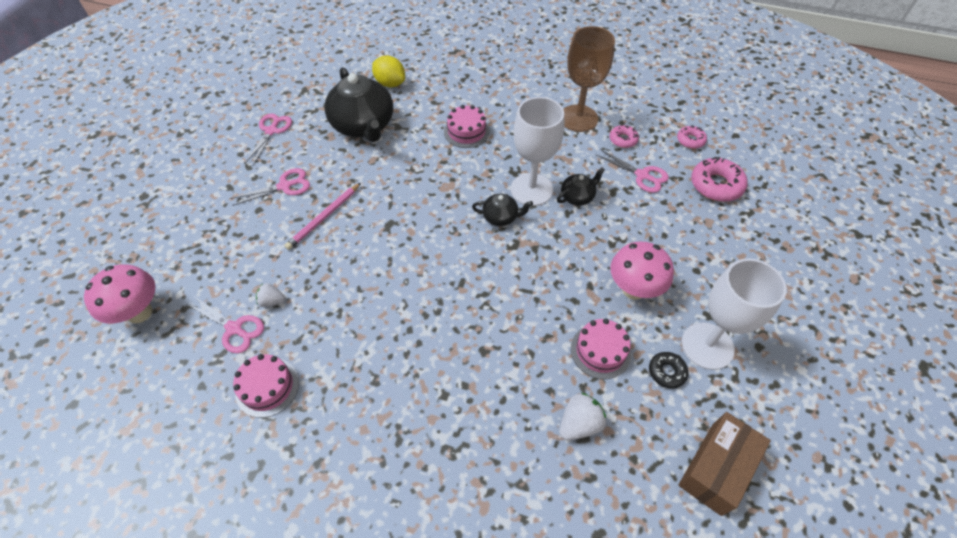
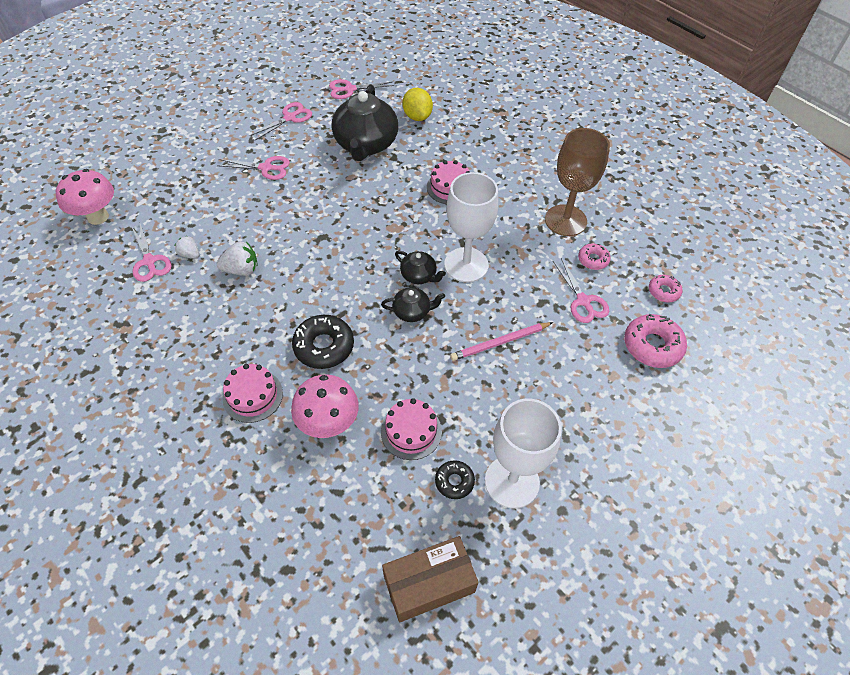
camera: 30 degrees right, 0 degrees up
pink cake [233,354,299,418] -> pink cake moved to [223,364,283,423]
pink pencil [284,183,361,250] -> pink pencil moved to [450,322,553,361]
black teapot [557,167,605,206] -> black teapot moved to [381,287,445,322]
white strawberry [559,393,606,440] -> white strawberry moved to [217,242,258,276]
pink mushroom [610,241,674,300] -> pink mushroom moved to [291,375,359,438]
none -> black donut [292,315,354,369]
none -> pink scissors [329,79,394,99]

